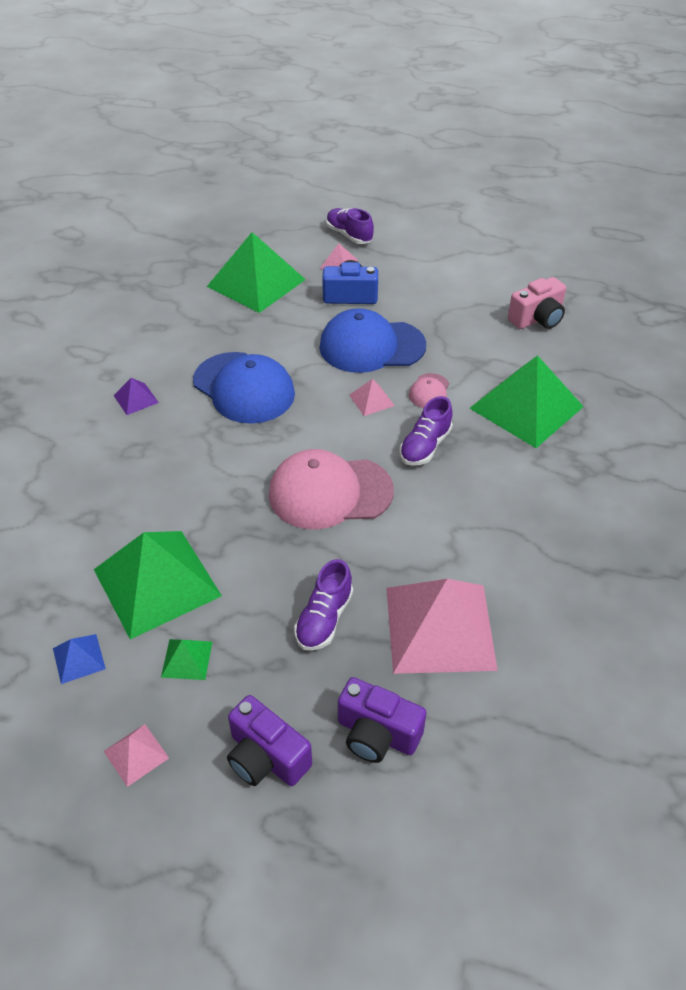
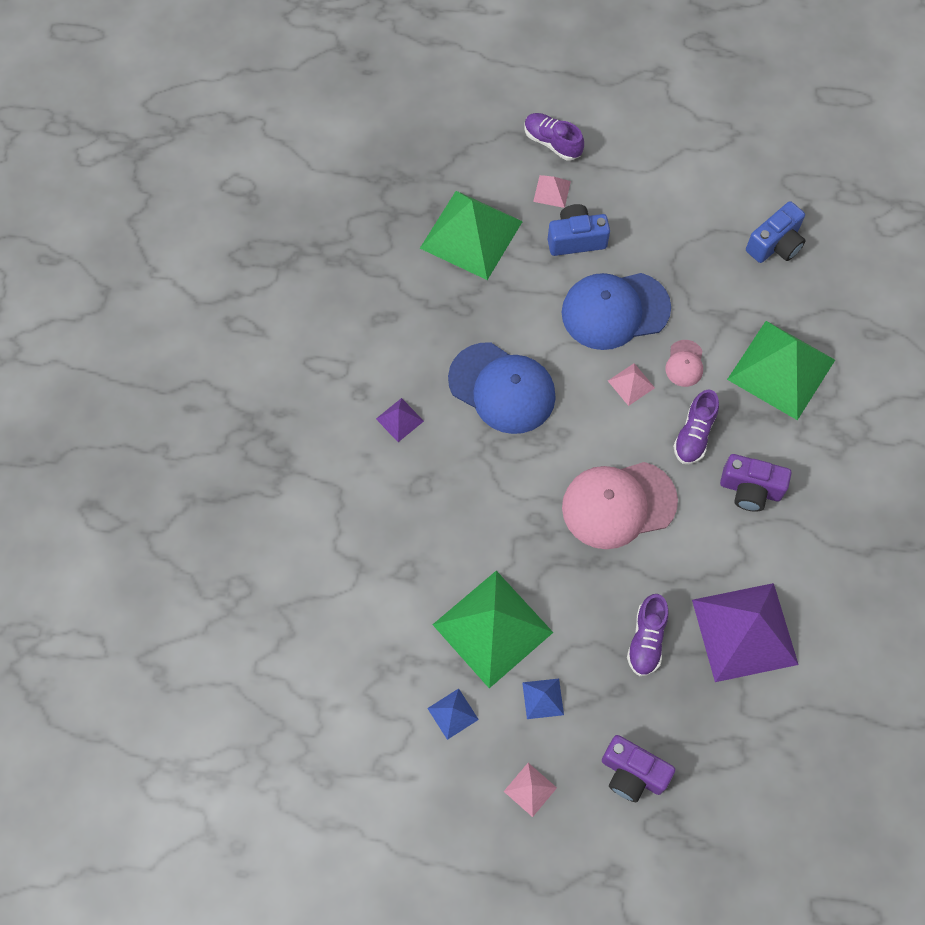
camera: 10 degrees left, 20 degrees up
green pyramid [161,639,212,680] -> blue pyramid [522,679,564,719]
purple camera [338,677,427,763] -> purple camera moved to [720,454,792,512]
pink pyramid [387,579,498,674] -> purple pyramid [692,583,799,682]
pink camera [508,277,566,329] -> blue camera [746,201,805,263]

